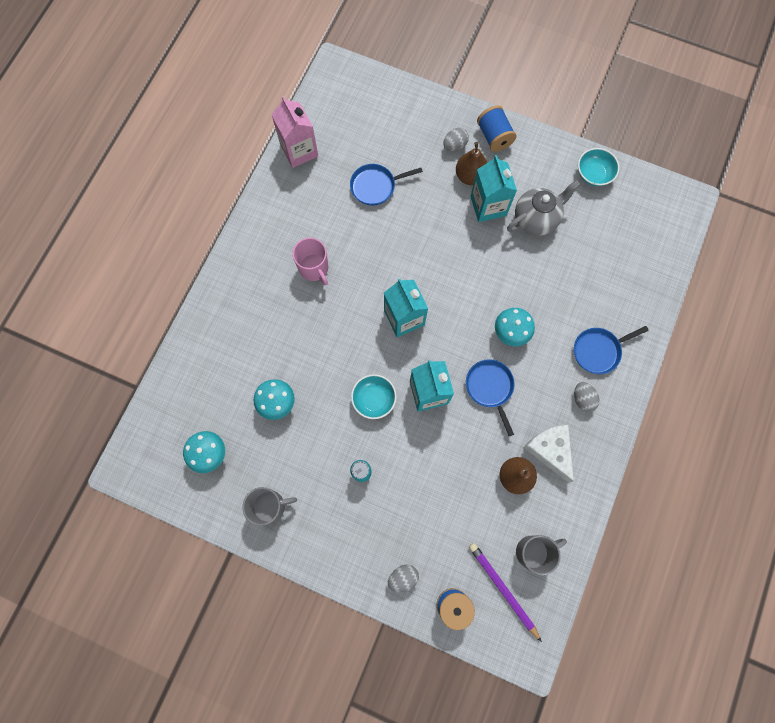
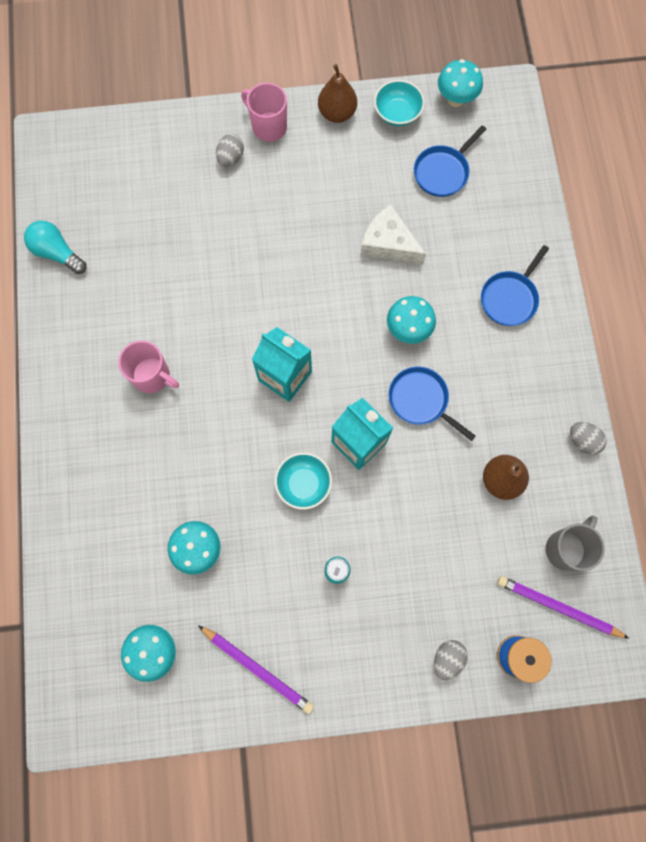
camera: 30 degrees left, 0 degrees up
grey mug [242,487,297,526] -> purple pencil [198,625,314,714]
pink carton [272,96,318,168] -> turquoise light bulb [24,221,87,274]
blue pan [350,164,423,206] -> blue pan moved to [414,125,487,197]
brown pear [456,142,487,185] -> brown pear moved to [318,64,357,123]
turquoise carton [470,155,517,222] -> none
blue spool [477,105,516,152] -> pink mug [241,83,287,142]
grey teapot [507,180,580,236] -> none
white cheese [523,425,574,483] -> white cheese moved to [361,204,426,264]
grey egg [574,382,600,412] -> grey egg moved to [570,422,607,455]
none -> turquoise mushroom [438,59,483,107]

